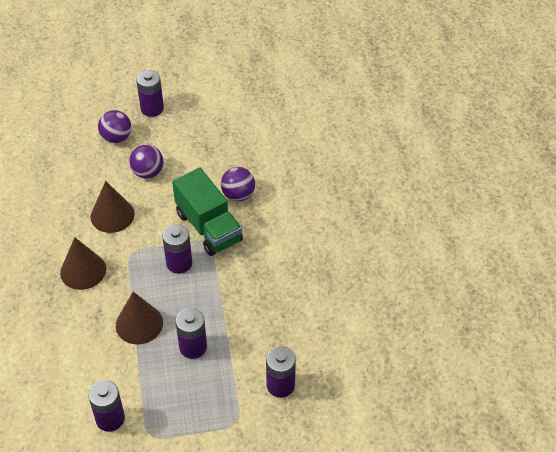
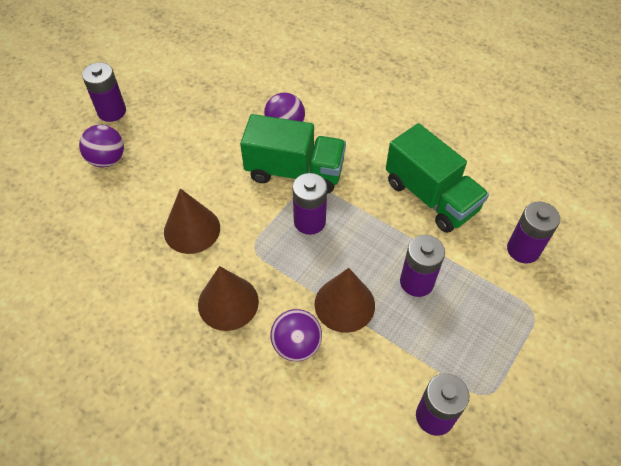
camera: 45 degrees left, 5 degrees up
purple ball [129,145,163,179] -> purple ball moved to [271,309,322,361]
none -> green truck [386,123,489,233]

